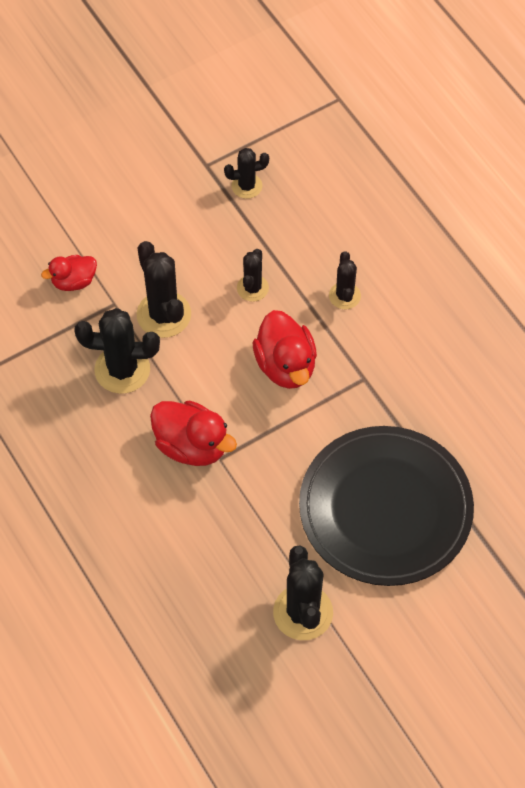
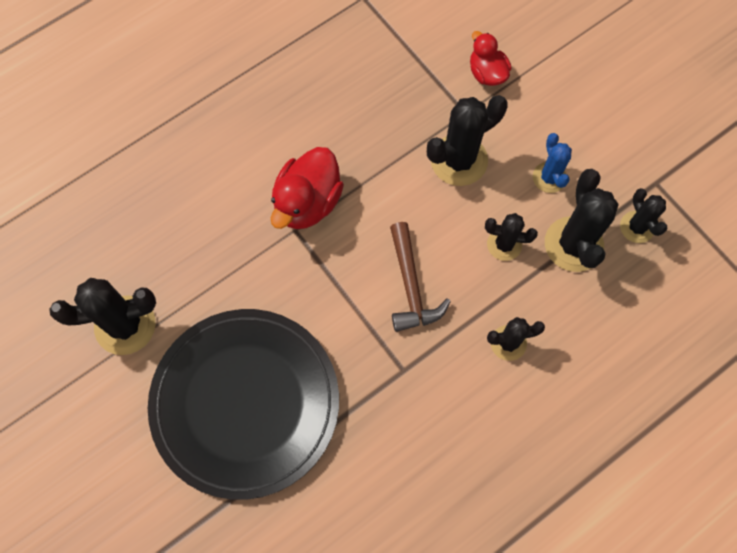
camera: 85 degrees right, 10 degrees up
black cactus [74,308,160,394] -> black cactus moved to [545,169,619,272]
red duck [253,310,317,389] -> brown hammer [390,222,451,332]
none -> blue cactus [533,133,572,193]

